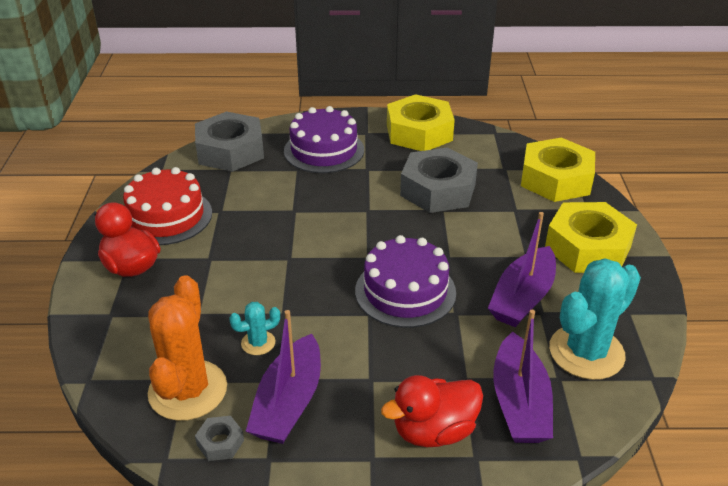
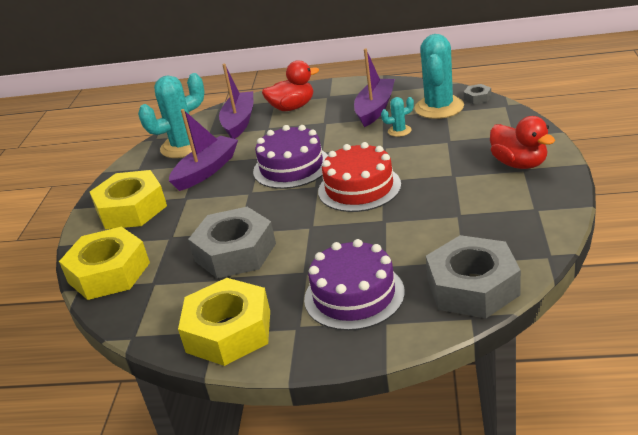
camera: 170 degrees left, 5 degrees down
red cake [123,167,212,245] -> red cake moved to [318,142,401,212]
orange cactus [148,275,227,421] -> turquoise cactus [414,34,464,119]
grey nut [195,416,244,461] -> grey nut moved to [464,84,491,105]

